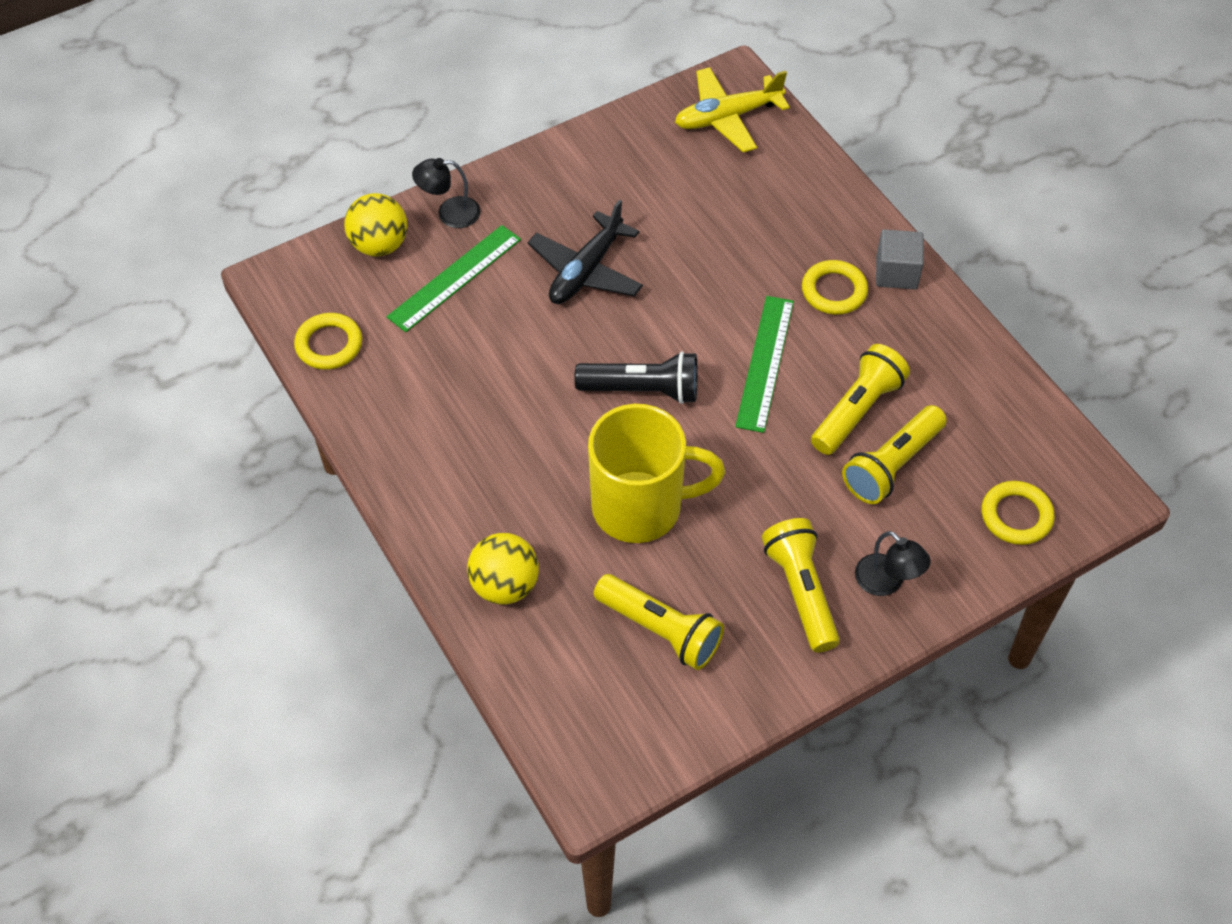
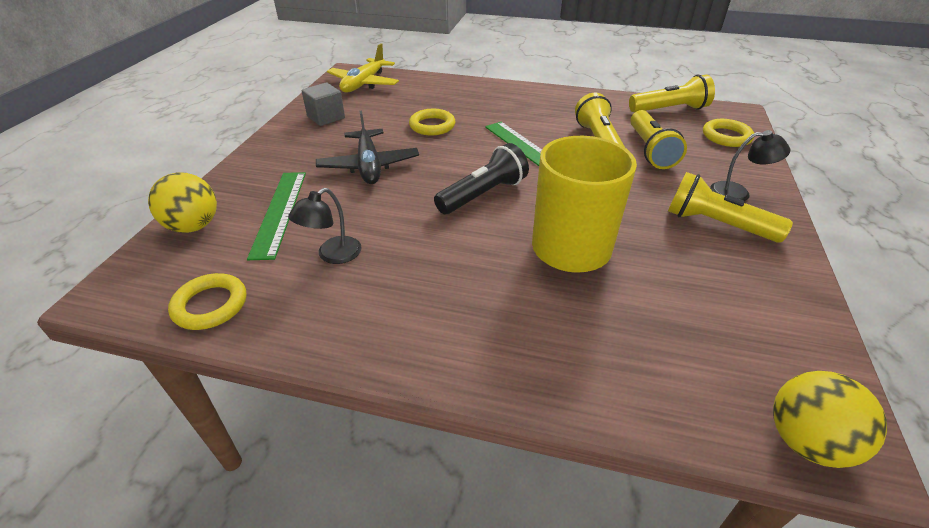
camera: 45 degrees left, 15 degrees down
black lamp [412,158,481,228] -> black lamp moved to [288,188,362,264]
yellow ball [467,533,539,604] -> yellow ball moved to [773,371,887,468]
yellow flashlight [594,574,724,670] -> yellow flashlight moved to [629,75,715,113]
yellow ring [802,260,868,315] -> yellow ring moved to [409,109,455,135]
grey cube [876,229,924,289] -> grey cube moved to [302,83,345,126]

